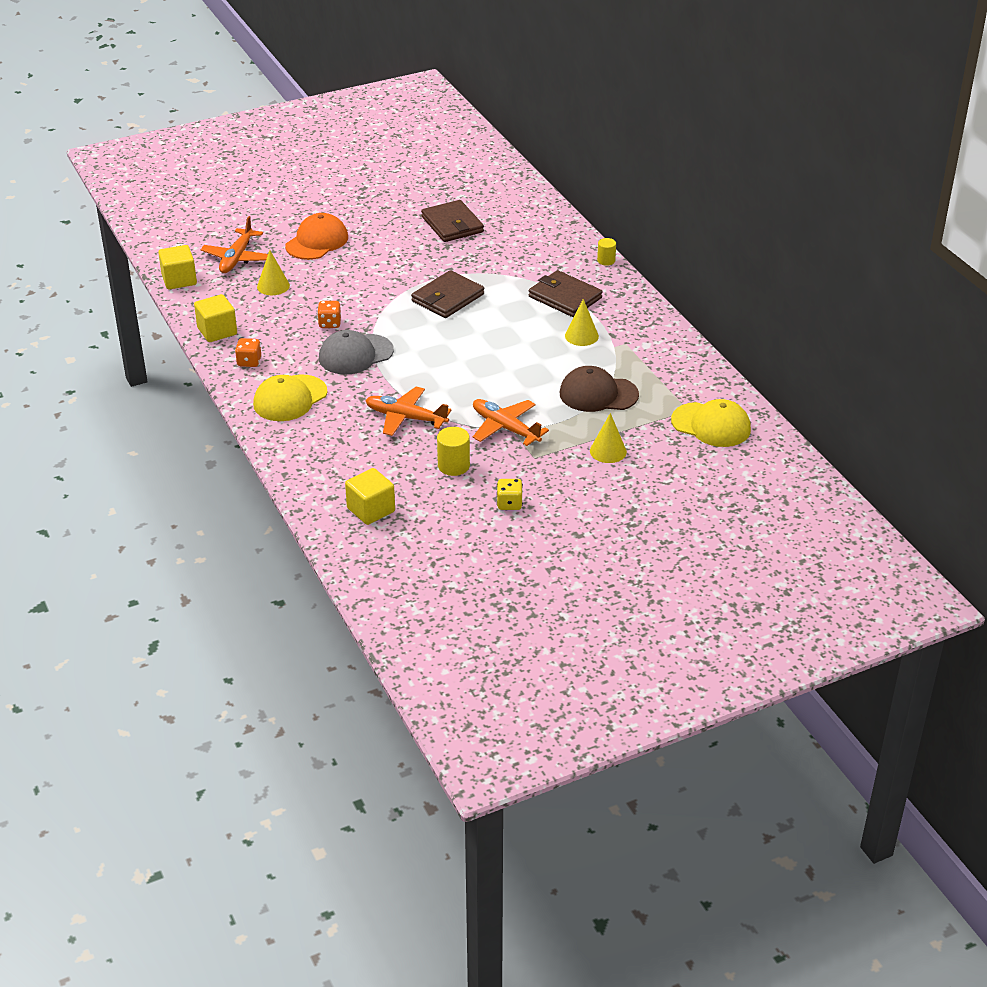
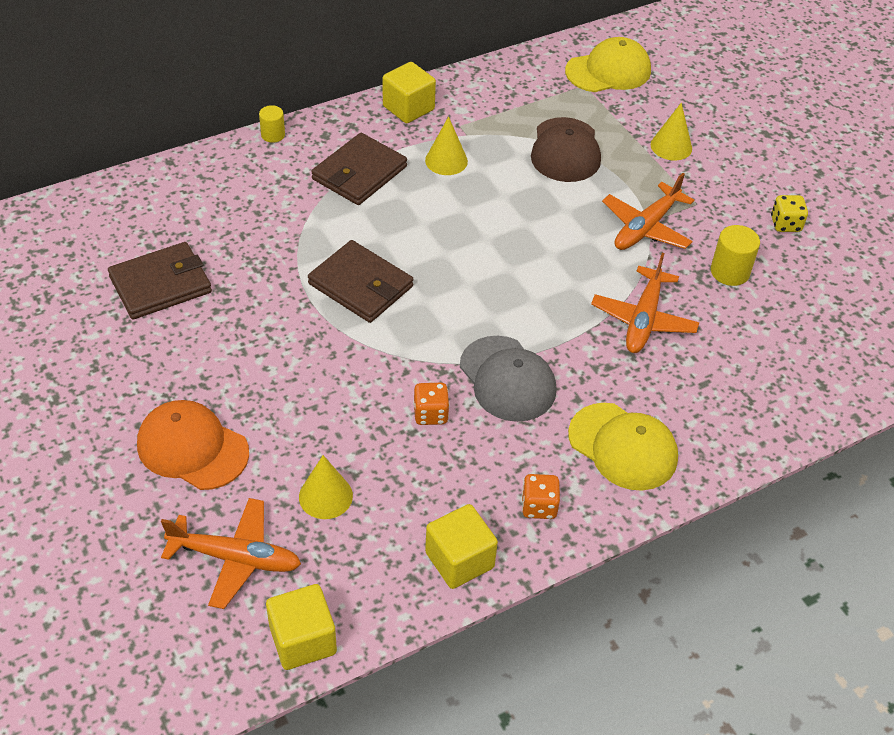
camera: 95 degrees left, 10 degrees up
yellow cube [345,468,395,525] -> yellow cube moved to [383,62,436,124]
yellow cap [671,399,751,447] -> yellow cap turned 45 degrees clockwise [565,37,651,92]

